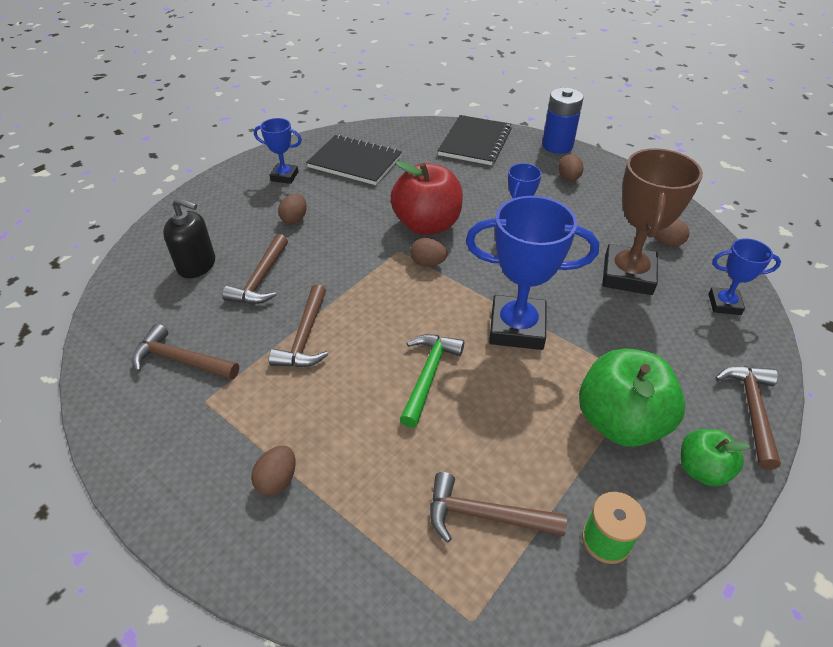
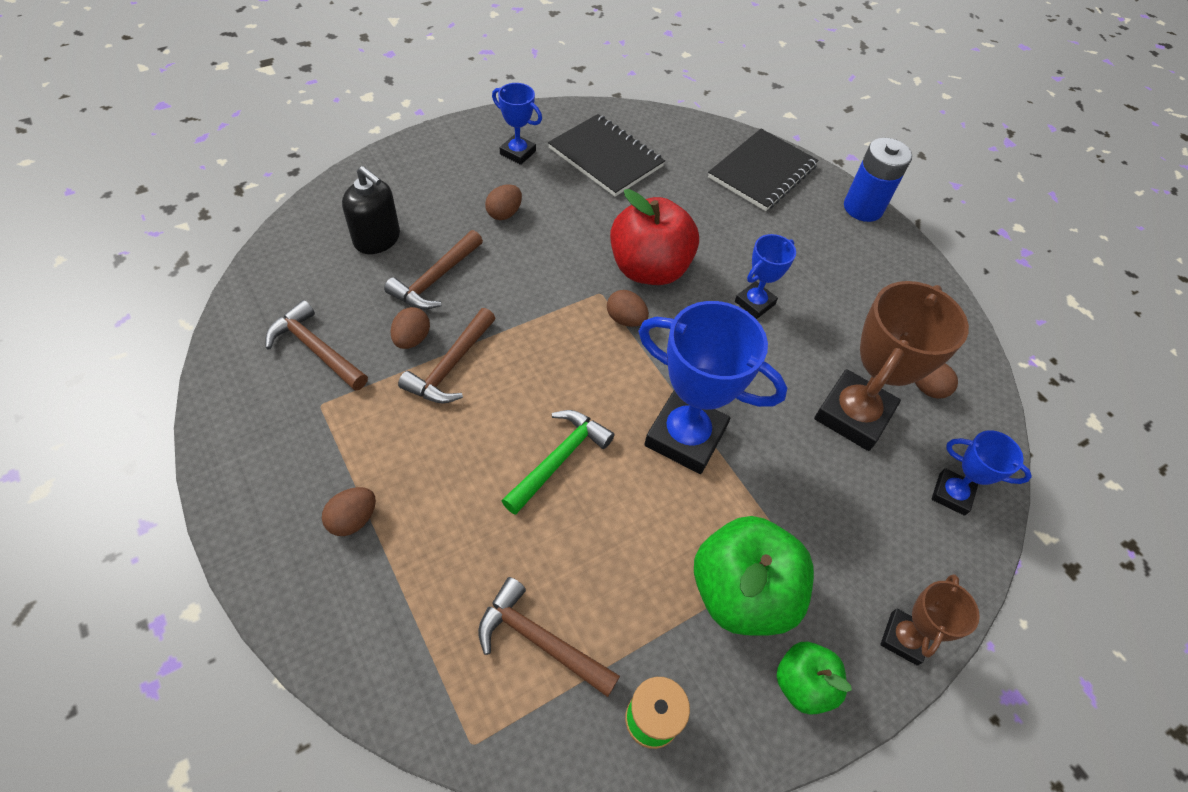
camera: 15 degrees right, 10 degrees up
brown egg [558,154,584,181] -> brown egg moved to [390,307,430,349]
brown hammer [716,366,781,470] -> brown trophy [880,574,980,666]

